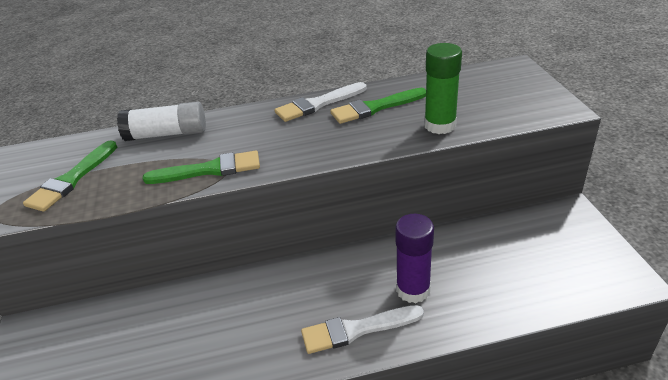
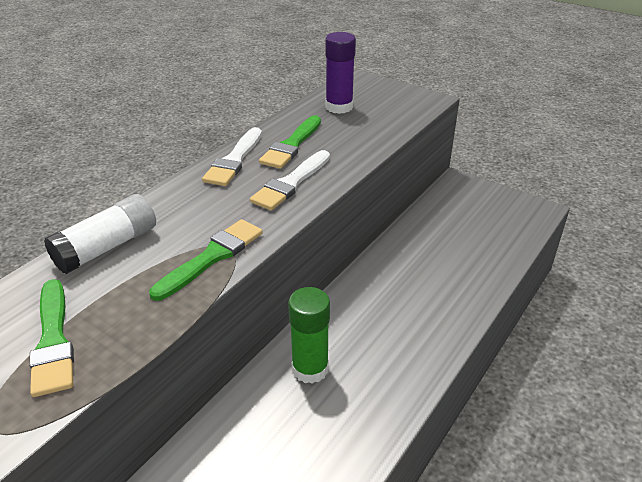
camera: 45 degrees left, 0 degrees up
white brush [301,305,424,354] -> white brush moved to [250,150,330,210]
purple glue stick [395,214,434,303] -> purple glue stick moved to [325,32,356,114]
green glue stick [424,43,462,134] -> green glue stick moved to [288,287,330,384]

